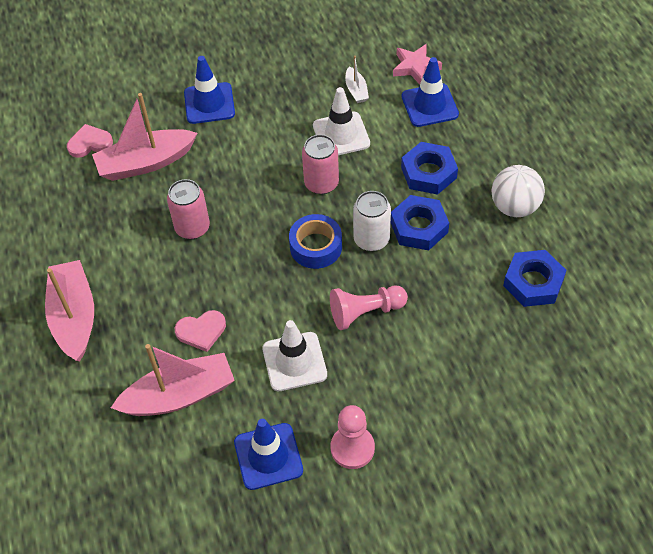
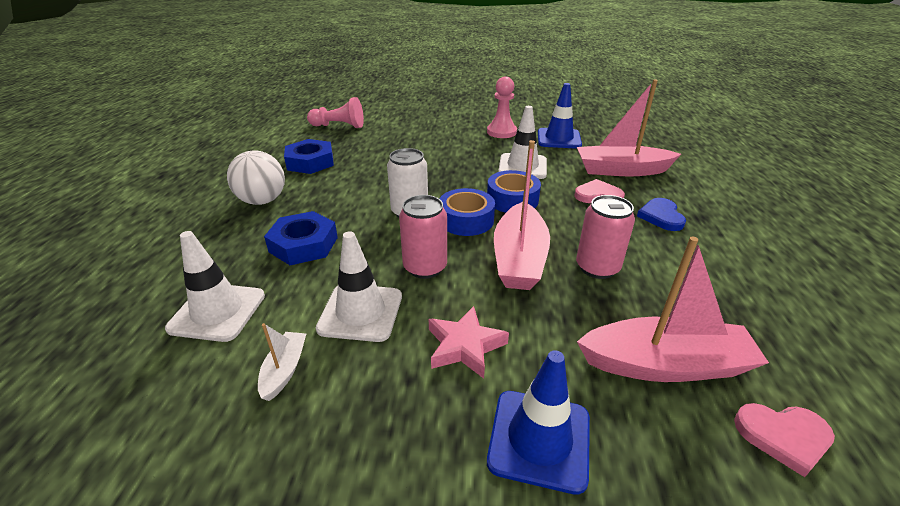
camera: 160 degrees left, 20 degrees down
pink boat [45,260,94,361] -> pink boat moved to [494,140,550,290]
pink pawn [330,286,408,330] -> pink pawn moved to [307,97,364,128]
blue nut [391,195,449,250] -> none
pink star [393,44,442,84] -> pink star moved to [429,306,509,379]
blue traffic cone [402,57,459,127] -> white traffic cone [165,231,265,342]
none -> blue tape [487,170,541,213]
none -> blue heart [637,198,686,231]

